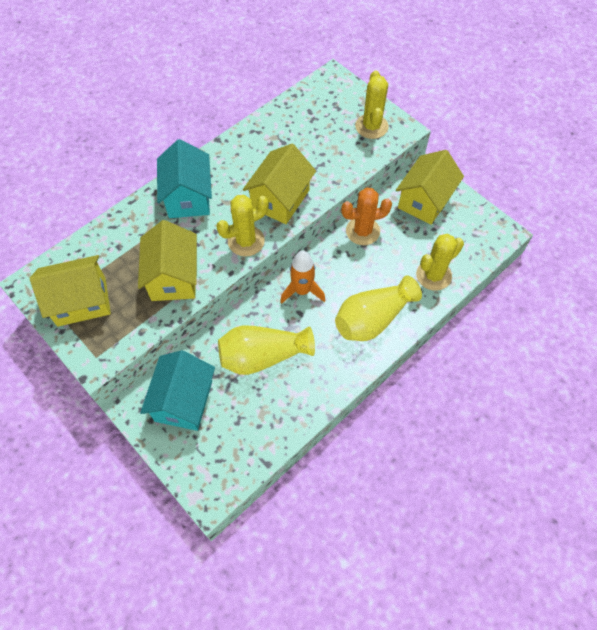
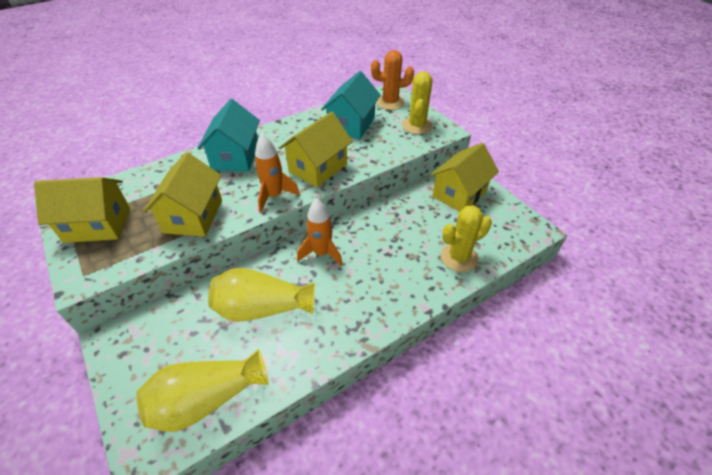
camera: 10 degrees right, 15 degrees down
turquoise house [140,350,215,431] -> turquoise house moved to [321,71,381,139]
yellow cactus [216,195,269,257] -> orange rocket [254,133,300,213]
yellow vase [335,275,422,341] -> yellow vase moved to [136,349,269,432]
orange cactus [341,188,392,245] -> orange cactus moved to [371,50,414,110]

